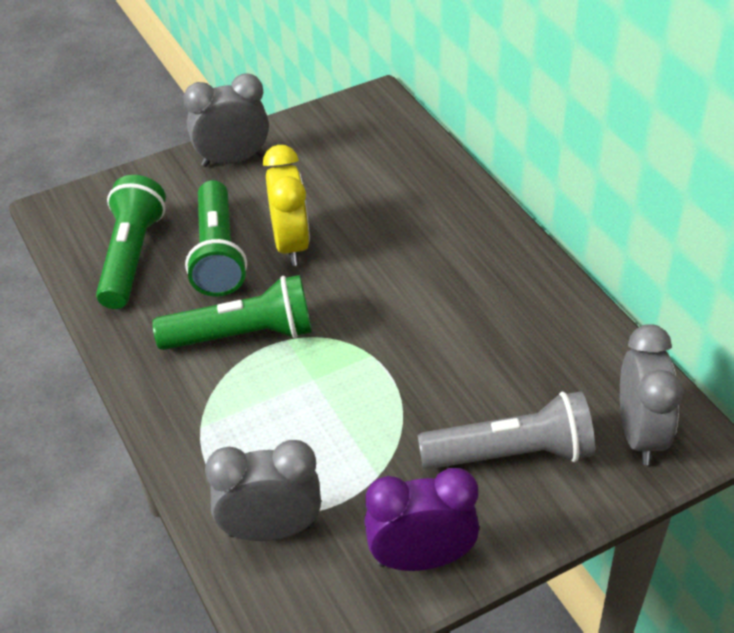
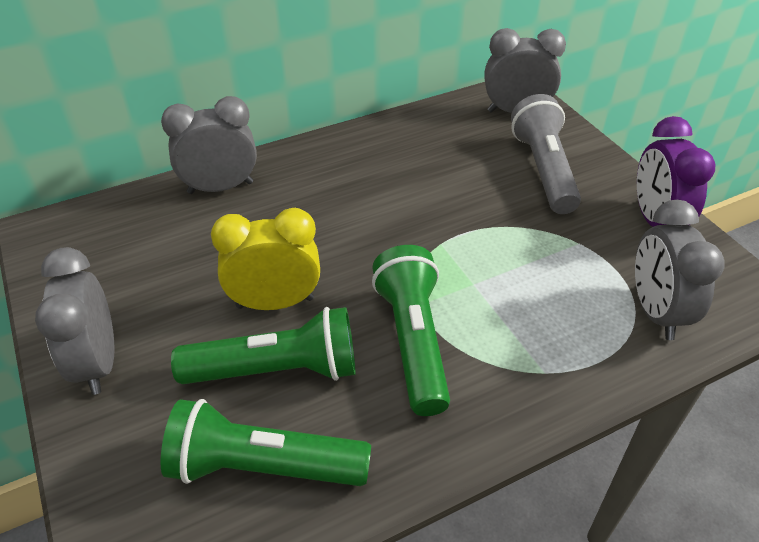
camera: 90 degrees left, 0 degrees up
none -> grey clock [161,96,257,194]

